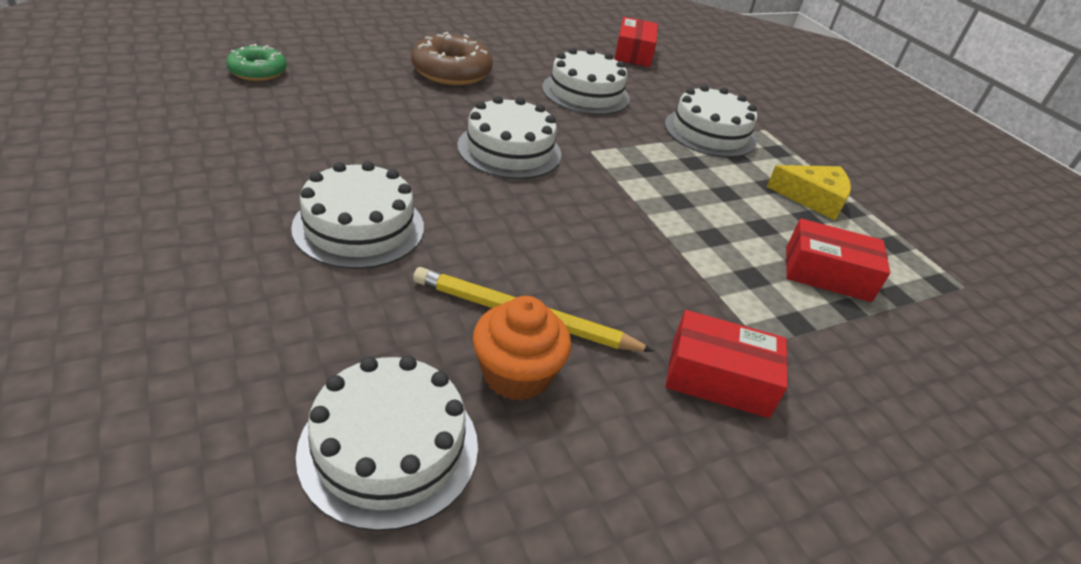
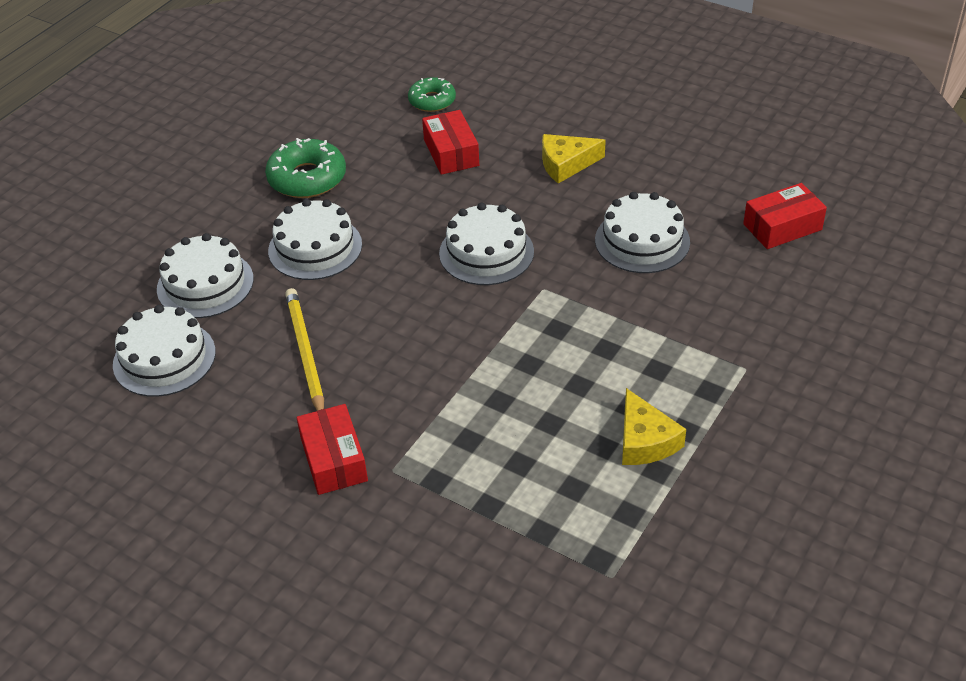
camera: 65 degrees right, 5 degrees up
brown donut [411,32,493,85] -> yellow cheese [542,134,606,184]
orange cupcake [473,296,571,401] -> none
white cake [665,85,757,158] -> white cake moved to [157,233,254,318]
red box [786,218,890,302] -> red box moved to [422,110,479,175]
none -> green donut [265,138,346,198]

